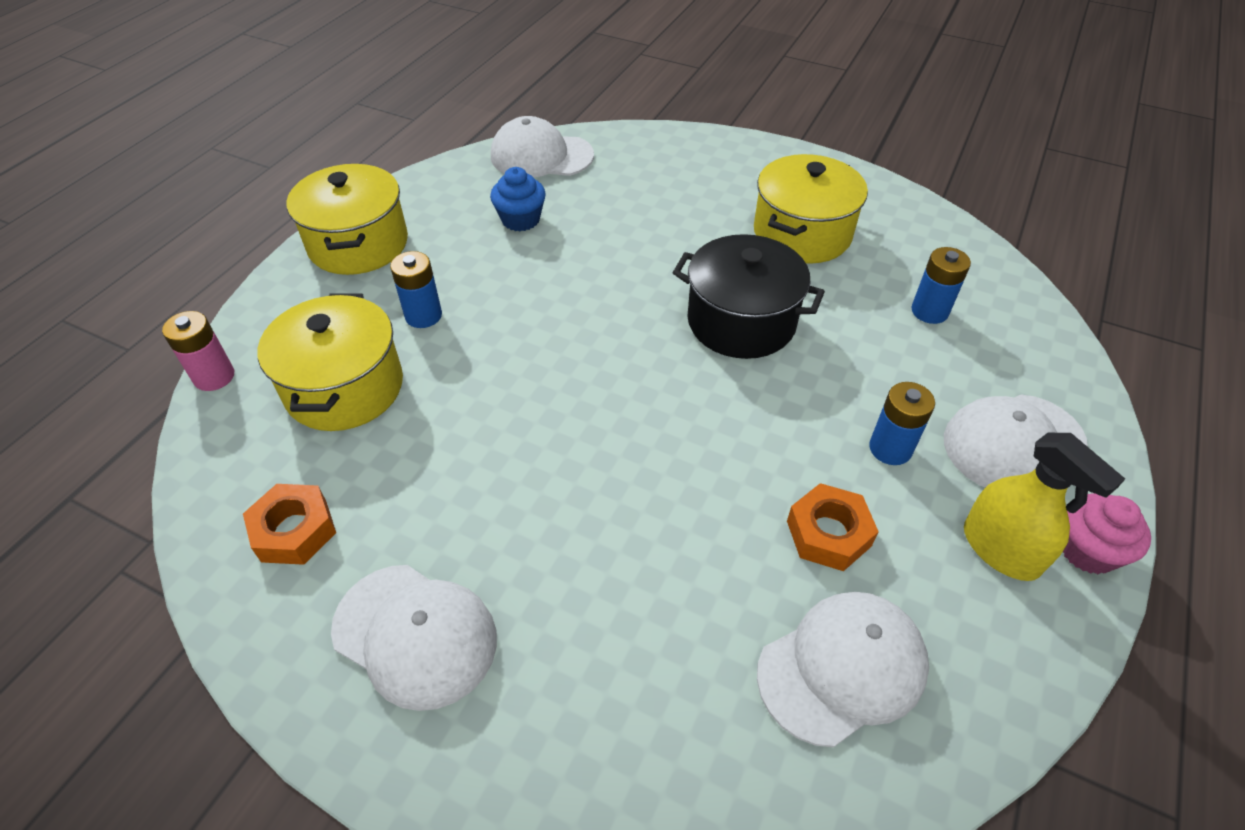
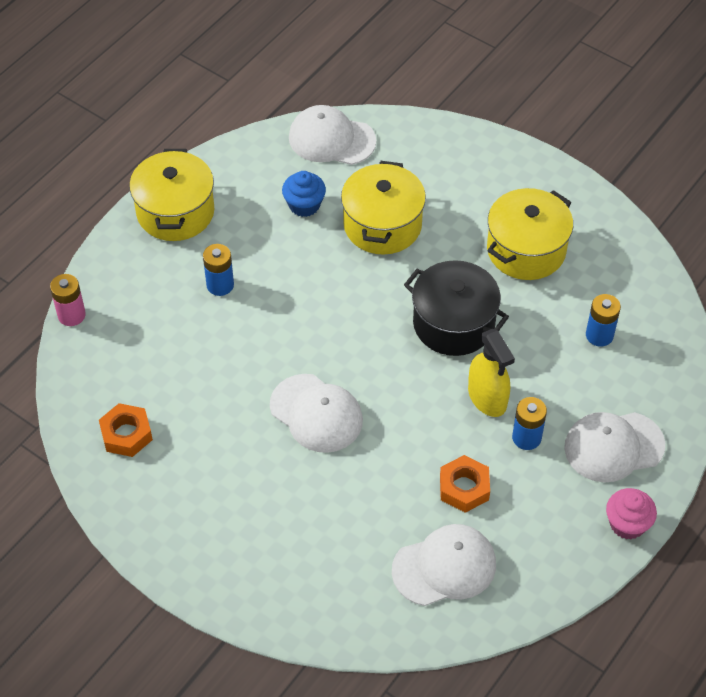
camera: 10 degrees right, 5 degrees up
yellow pot [257,294,403,431] -> yellow pot moved to [341,161,426,255]
white cap [331,565,497,711] -> white cap moved to [270,374,363,453]
yellow spray bottle [964,433,1125,581] -> yellow spray bottle moved to [468,329,515,417]

